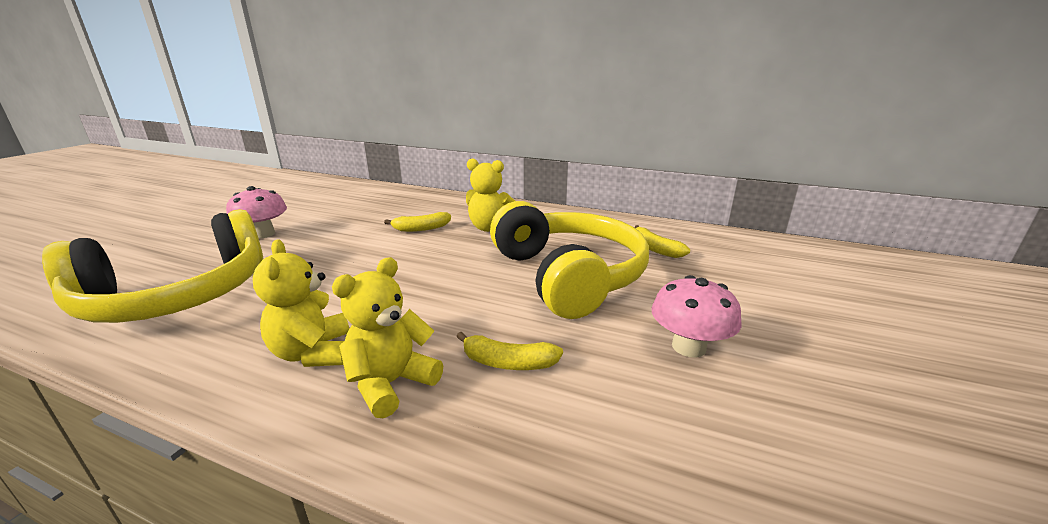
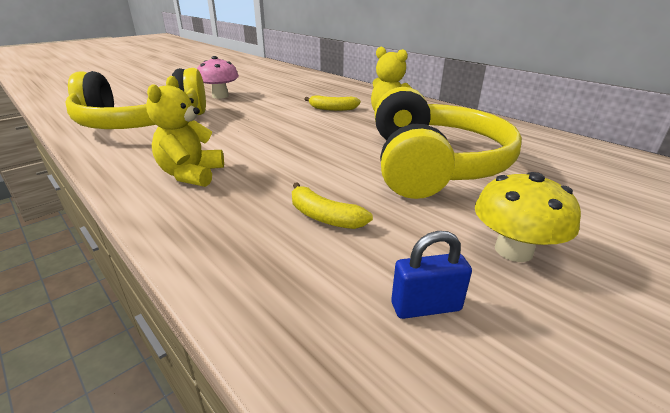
camera: 25 degrees right, 5 degrees up
yellow teddy bear [332,257,443,418] -> none
yellow banana [634,225,690,258] -> none
pink mushroom [651,275,741,358] -> yellow mushroom [475,172,581,262]
none -> blue padlock [391,231,472,319]

